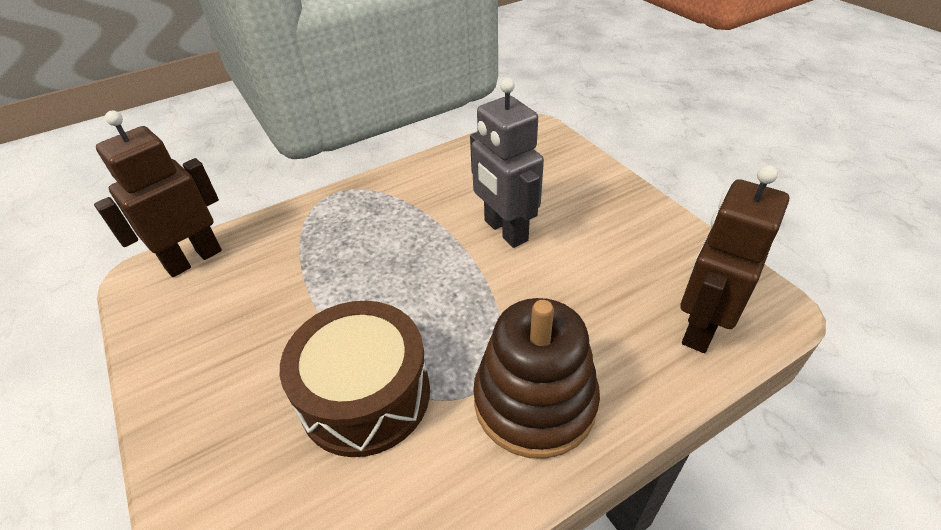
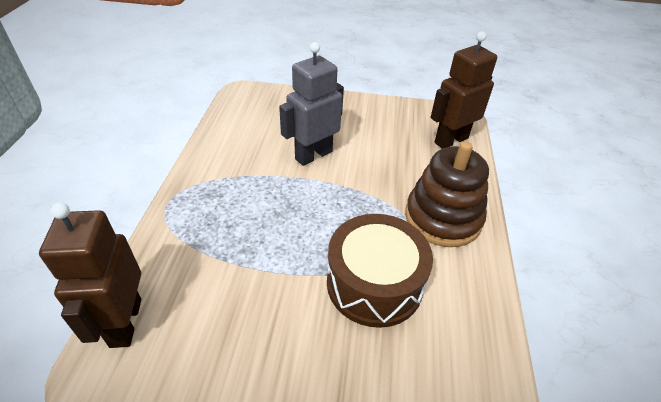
camera: 55 degrees left, 0 degrees up
grey robot [470,78,544,248] -> grey robot turned 135 degrees clockwise [279,42,344,166]
brown robot [680,165,789,353] -> brown robot turned 75 degrees clockwise [431,31,497,149]

